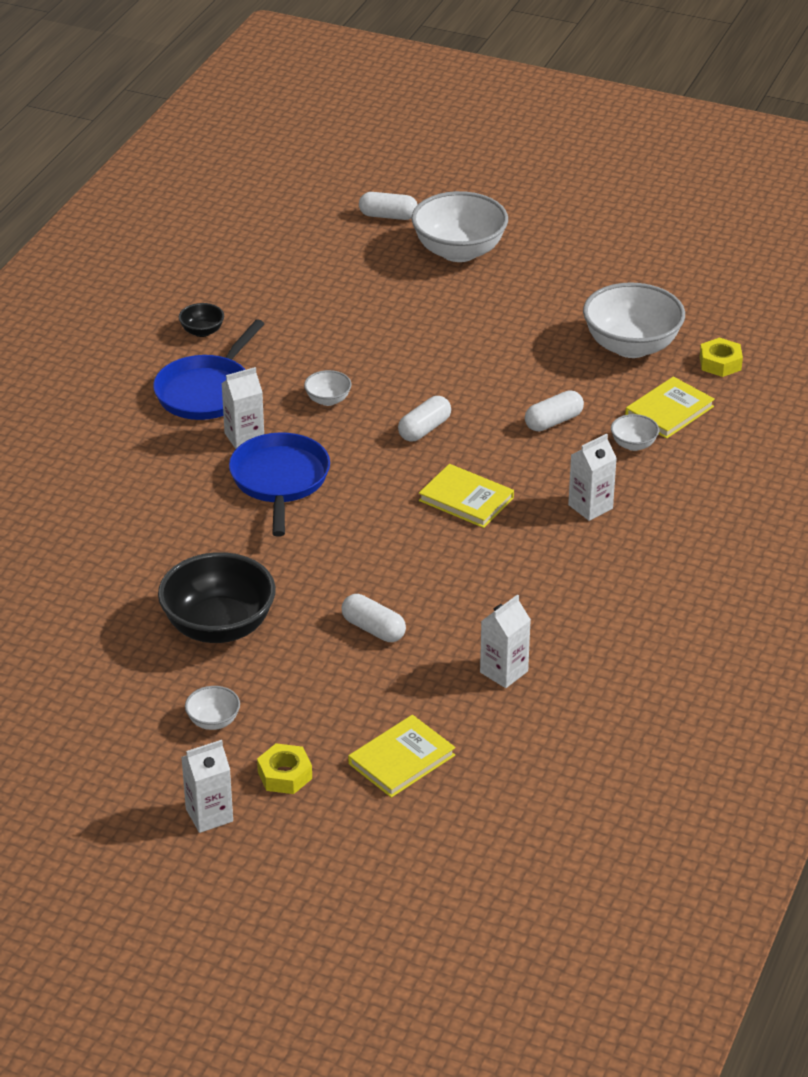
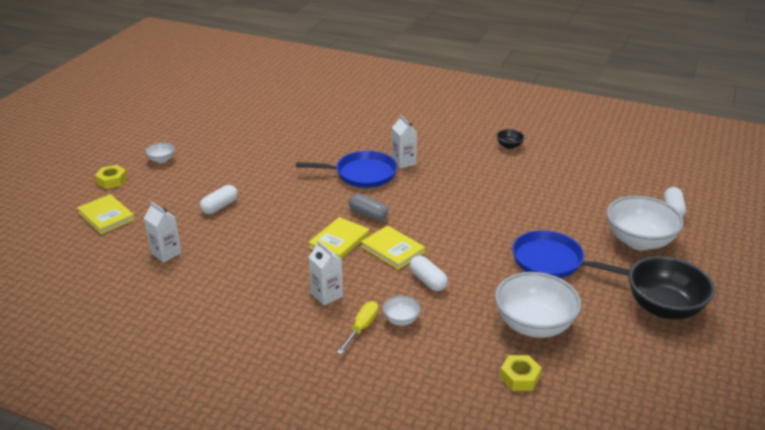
camera: 90 degrees right, 5 degrees down
blue pan [153,319,265,420] -> blue pan moved to [512,230,630,278]
black bowl [158,552,276,643] -> black bowl moved to [628,256,715,319]
white carton [181,740,233,833] -> none
white bowl [304,370,352,406] -> none
white capsule [398,396,451,441] -> none
yellow book [625,377,715,439] -> yellow book moved to [361,225,425,270]
none -> yellow screwdriver [337,301,379,354]
none -> grey capsule [349,194,388,221]

